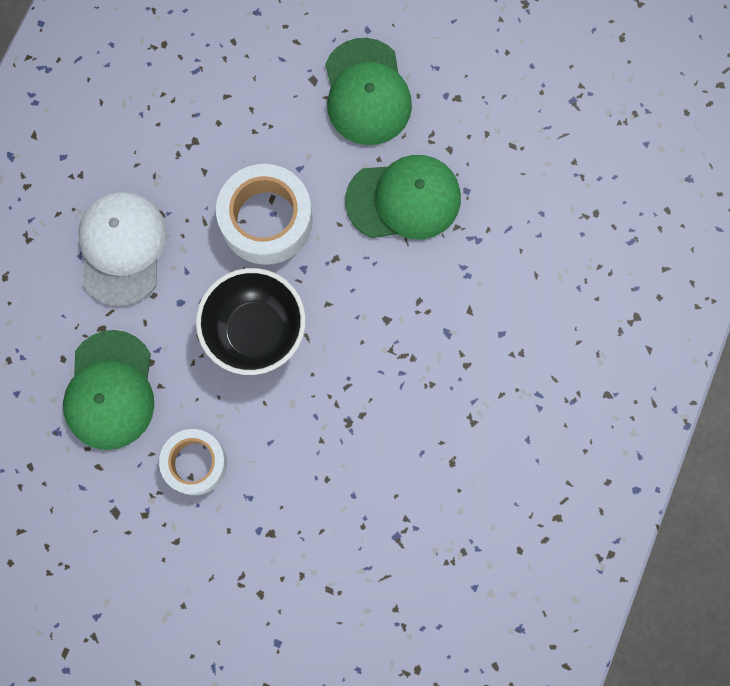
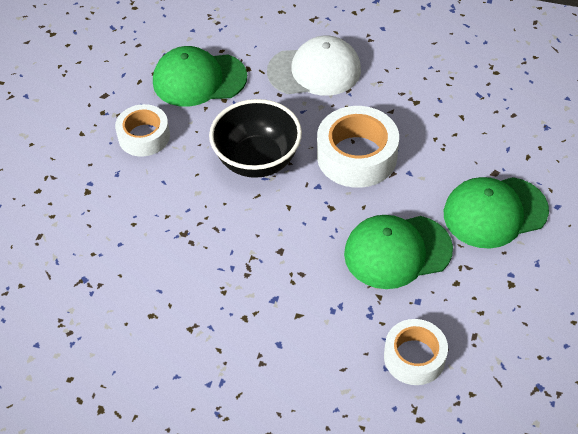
camera: 85 degrees right, 25 degrees down
green cap [345,155,461,239] -> green cap turned 90 degrees clockwise [344,215,453,289]
none -> white tape [384,319,448,385]

